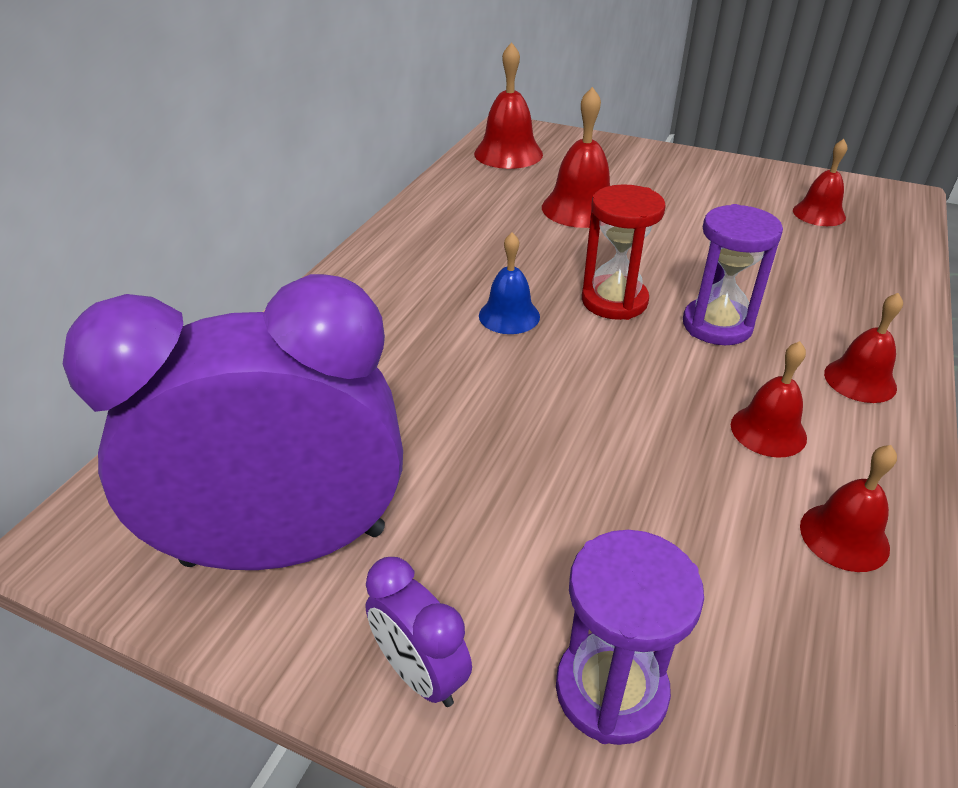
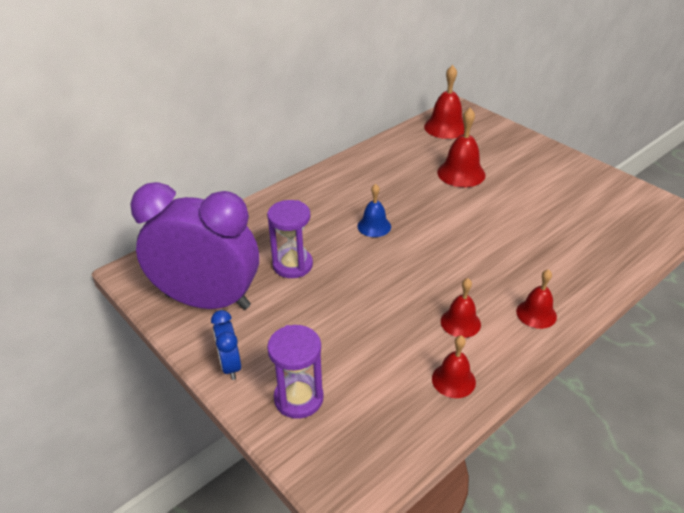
camera: 25 degrees right, 0 degrees up
purple clock [365,557,472,707] -> blue clock [211,310,241,380]
red hourglass [582,184,666,320] -> none
purple hourglass [683,204,783,345] -> purple hourglass moved to [267,200,313,278]
red bell [793,139,847,226] -> none

